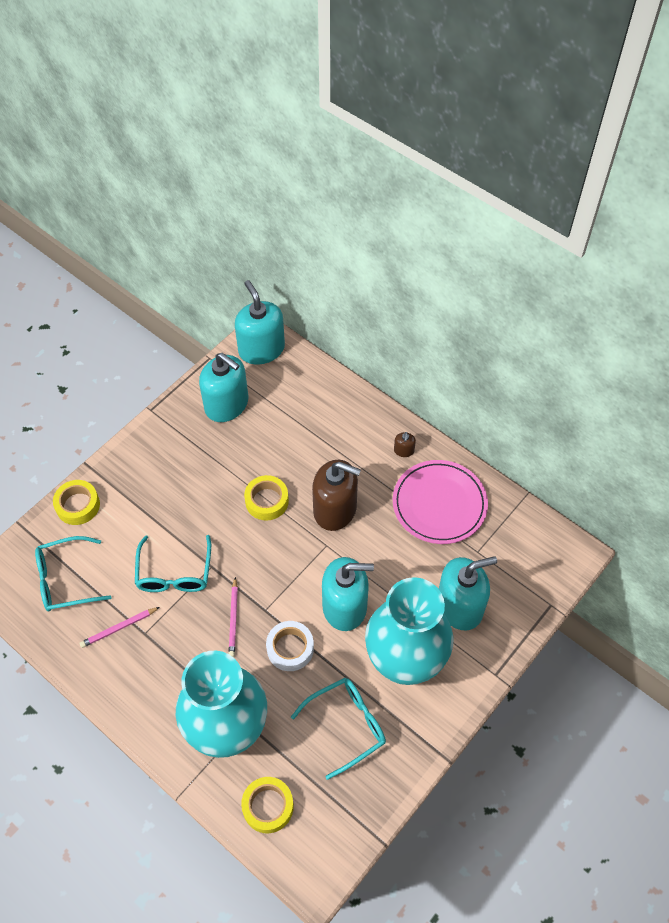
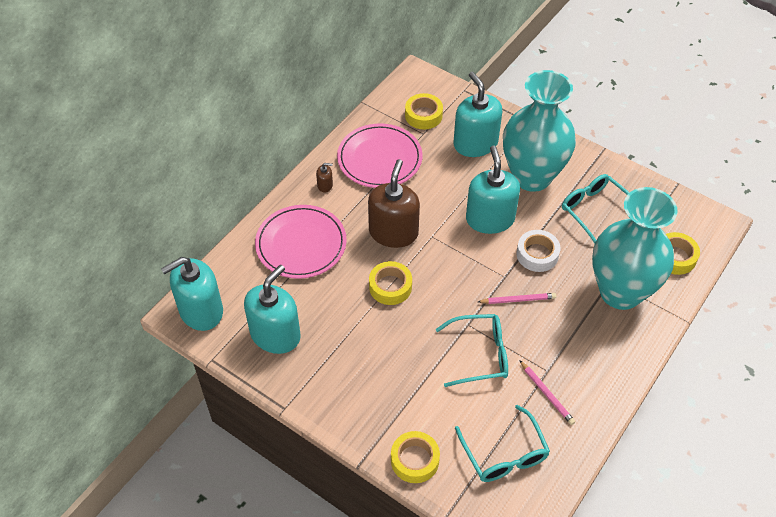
camera: 95 degrees left, 5 degrees down
none -> pink plate [255,205,347,279]
none -> yellow tape [405,93,443,129]

